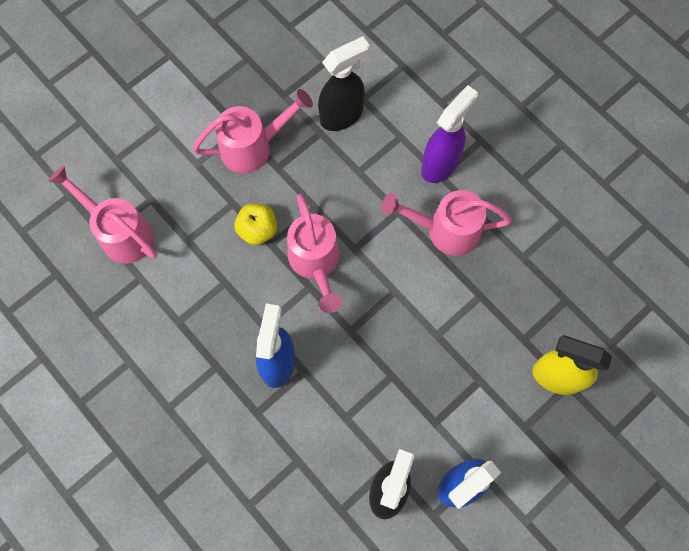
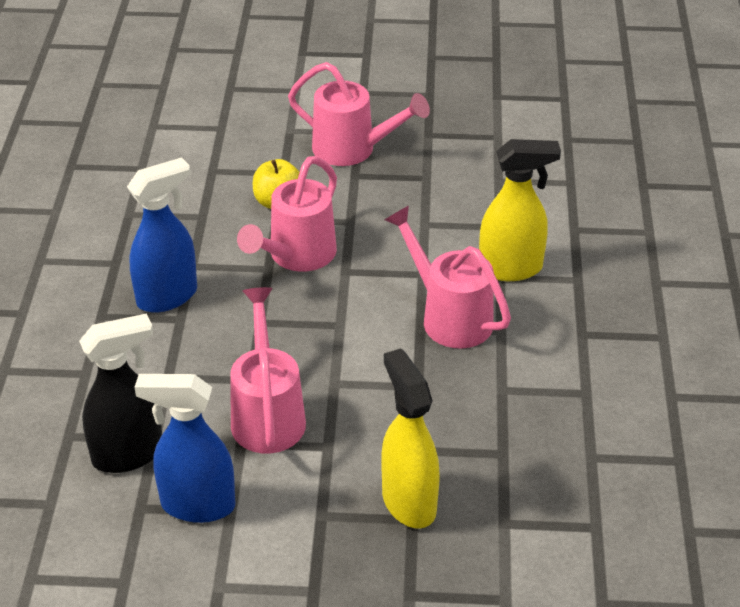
camera: 45 degrees right, 30 degrees down
pink watering can [48,166,157,264] -> pink watering can moved to [230,287,306,453]
black spray bottle [318,36,370,131] -> none
purple spray bottle [421,85,478,183] -> yellow spray bottle [479,139,561,281]

